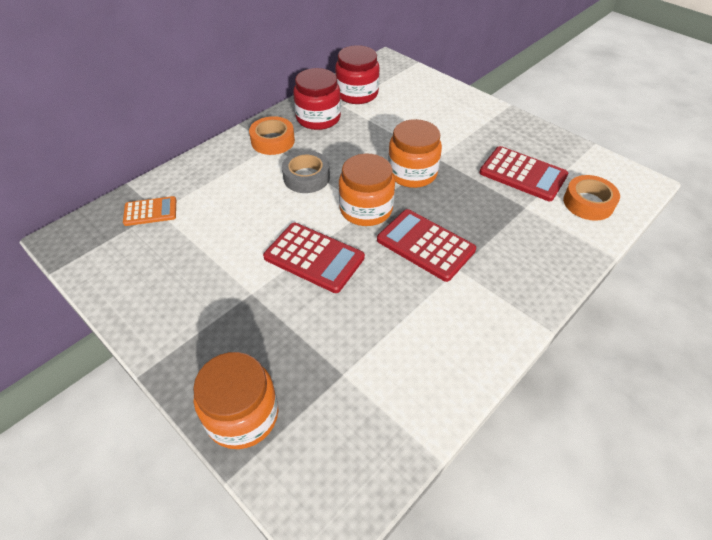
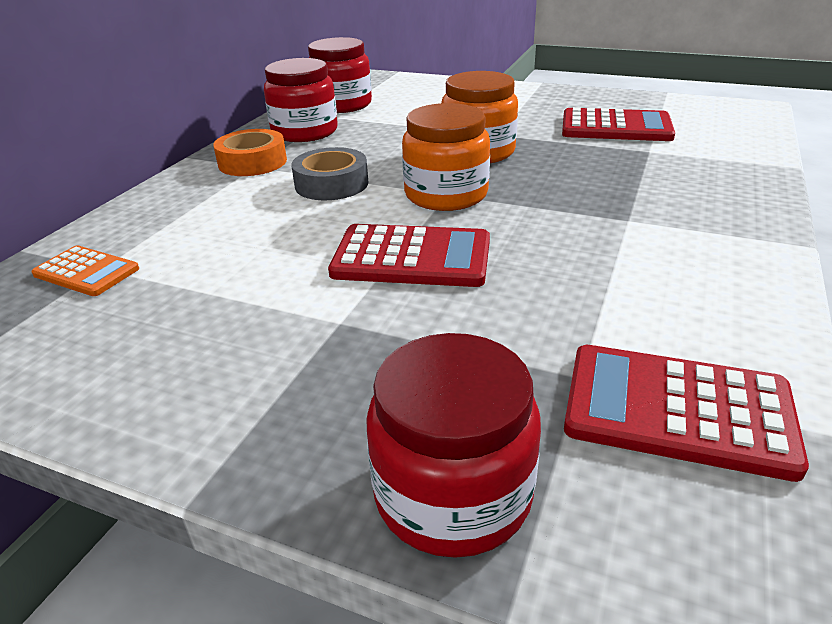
camera: 20 degrees left, 15 degrees down
orange calculator [123,196,176,226] -> orange calculator turned 60 degrees clockwise [31,245,139,296]
orange jar [193,352,278,449] -> red jar [366,333,541,558]
red calculator [377,209,476,282] -> red calculator moved to [564,345,809,482]
orange tape [563,175,620,221] -> none

